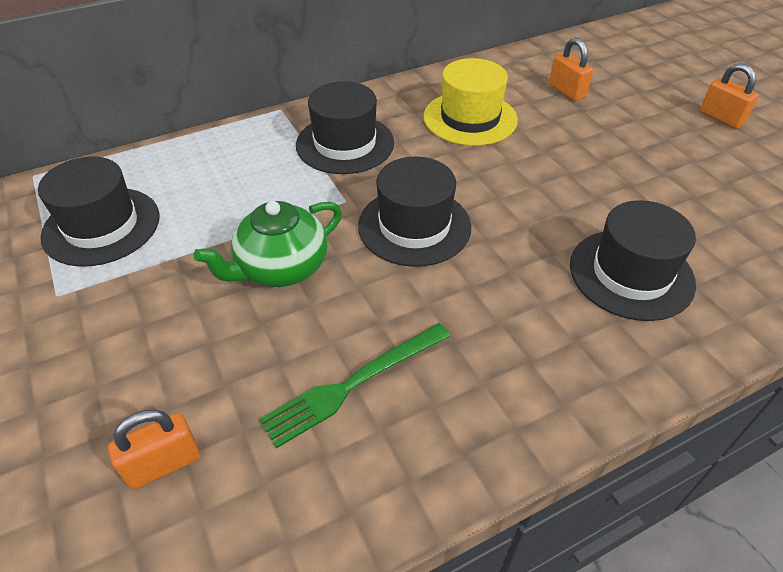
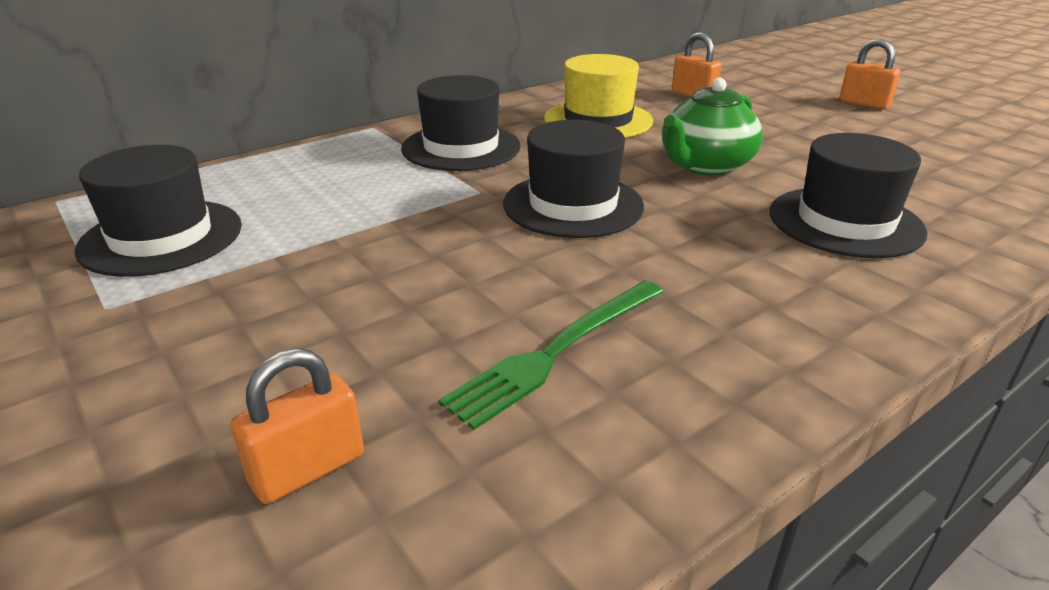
camera: 10 degrees left, 15 degrees down
green teapot [194,201,342,287] -> green teapot moved to [662,78,763,176]

